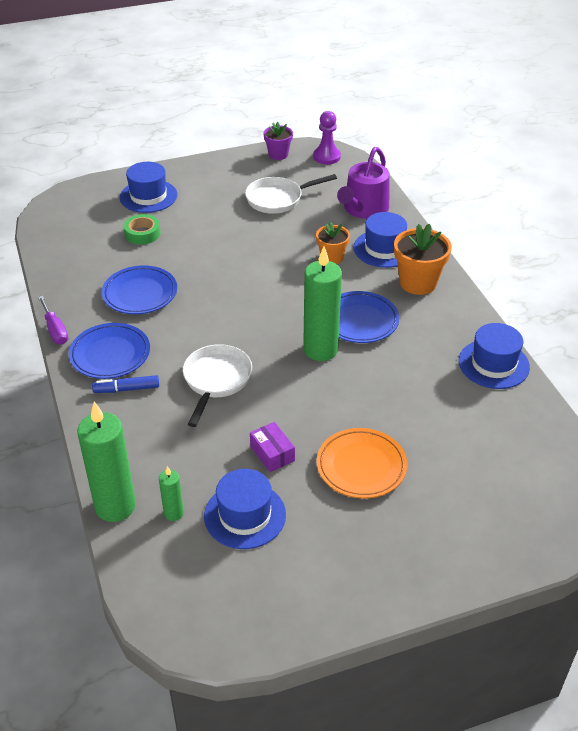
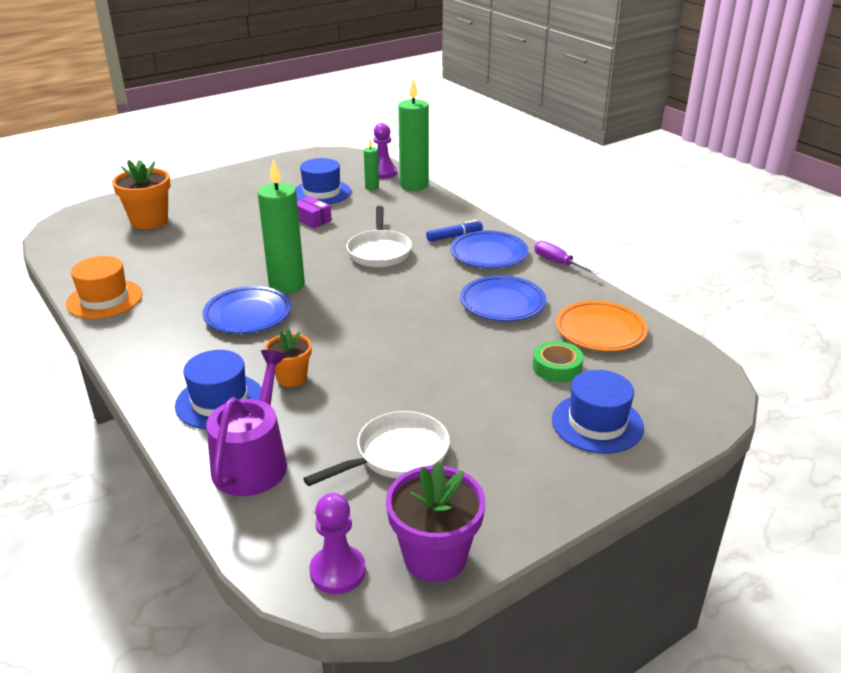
camera: 165 degrees right, 10 degrees down
purple flower pot [263,122,293,160] -> purple flower pot [386,461,486,582], size x1.61
orange plate [317,428,408,499] -> orange plate moved to [556,301,648,351]
orange flower pot [394,223,452,295] -> orange flower pot moved to [112,160,171,229]
blue hat [459,323,530,389] -> orange hat [66,256,142,319]
none -> purple pawn [373,123,397,179]

